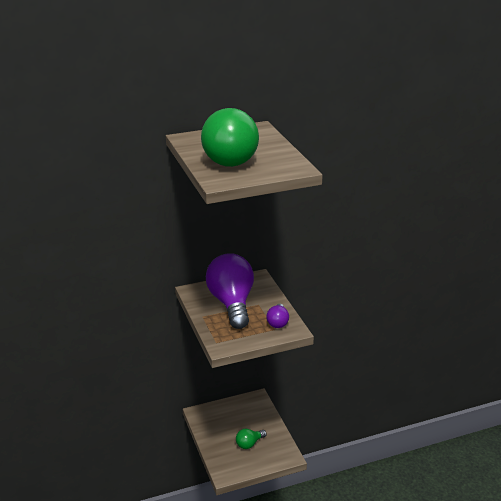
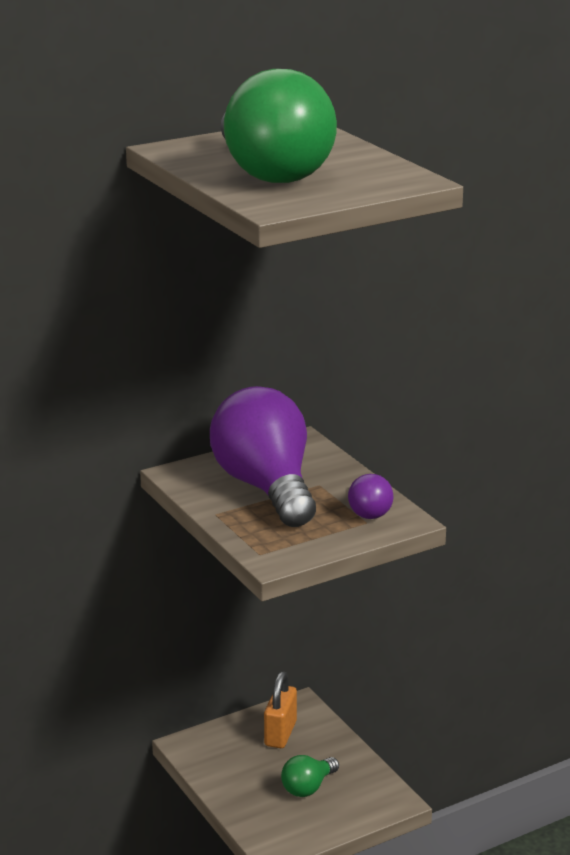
camera: 10 degrees left, 5 degrees down
none -> orange padlock [264,671,297,748]

